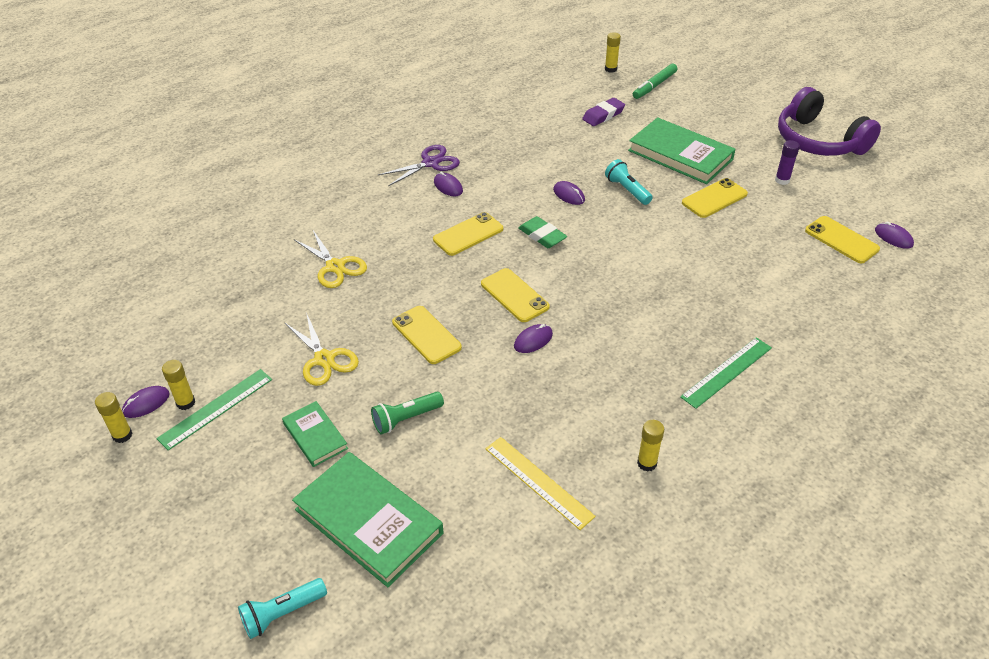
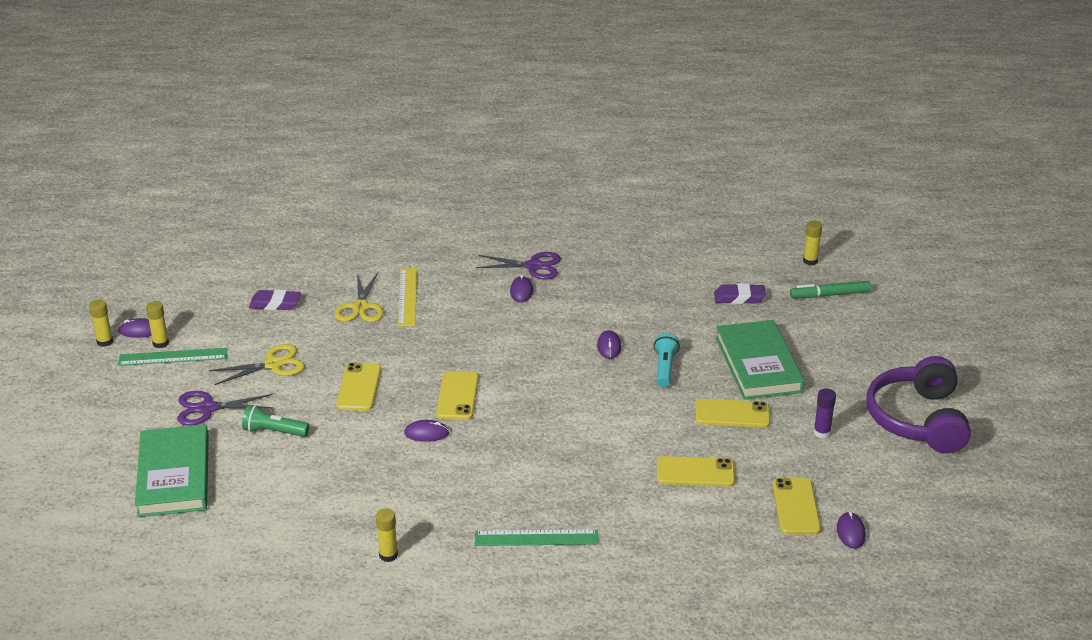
camera: 40 degrees right, 10 degrees down
turquoise flashlight [238,578,327,639] -> none
green book [282,401,348,467] -> purple scissors [177,391,273,426]
yellow scissors [284,313,359,386] -> yellow scissors turned 120 degrees counterclockwise [209,344,305,385]
yellow phone [433,212,503,256] -> yellow phone moved to [657,456,735,487]
yellow ruler [485,437,596,530] -> yellow ruler moved to [398,268,417,327]
green eraser [518,216,567,248] -> none
none -> purple eraser [249,290,301,310]

